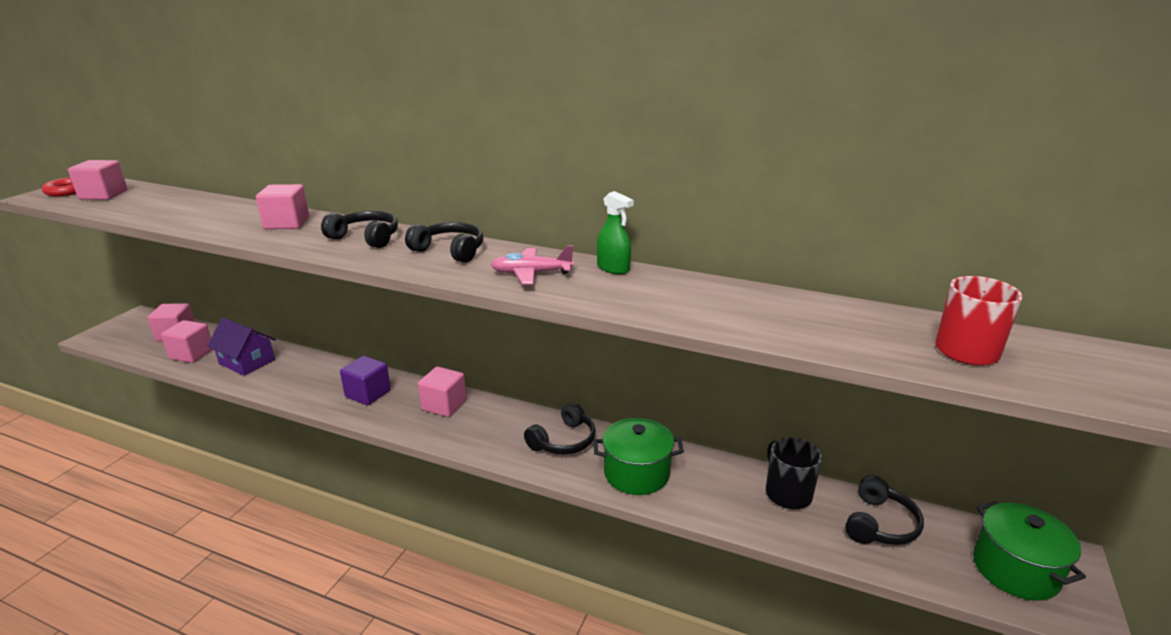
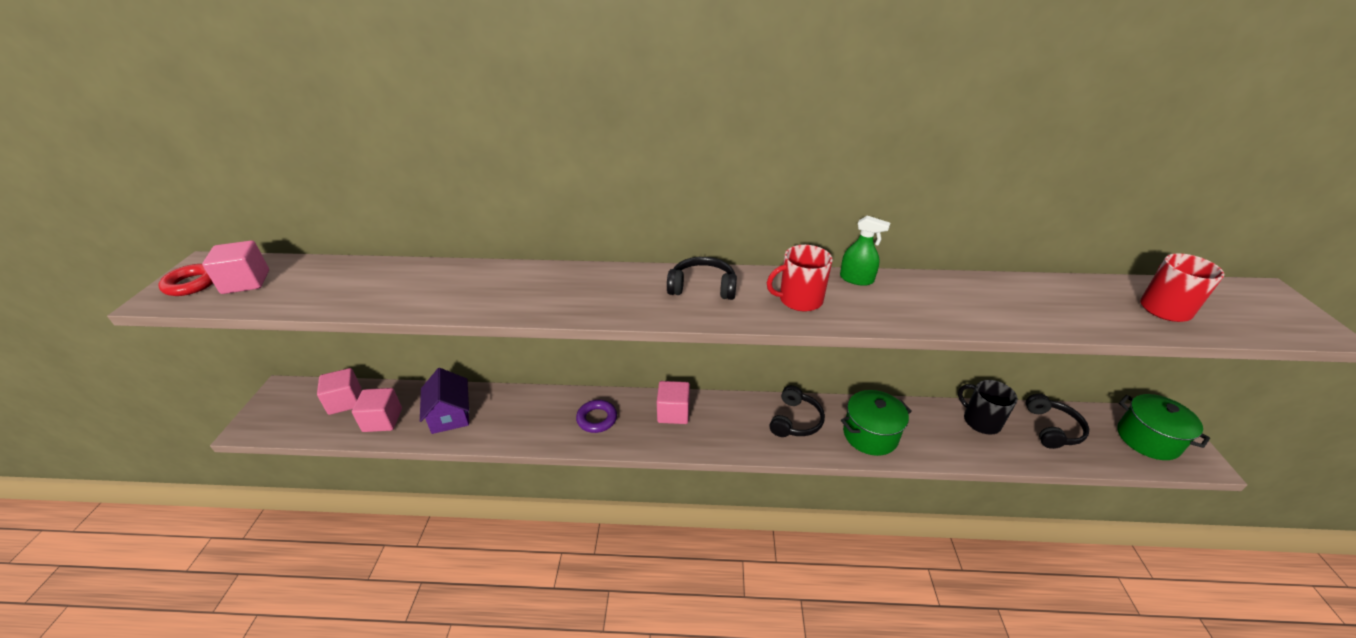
camera: 20 degrees left, 10 degrees up
purple house [207,318,276,376] -> purple house turned 60 degrees clockwise [420,368,469,434]
pink cube [256,184,309,229] -> none
black headphones [321,211,398,248] -> none
purple cube [340,356,391,405] -> purple ring [576,400,617,433]
pink plane [491,245,574,285] -> red mug [767,245,833,312]

